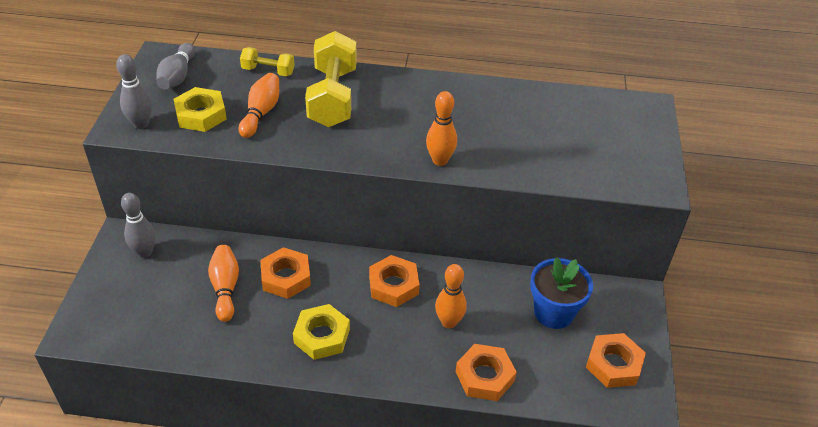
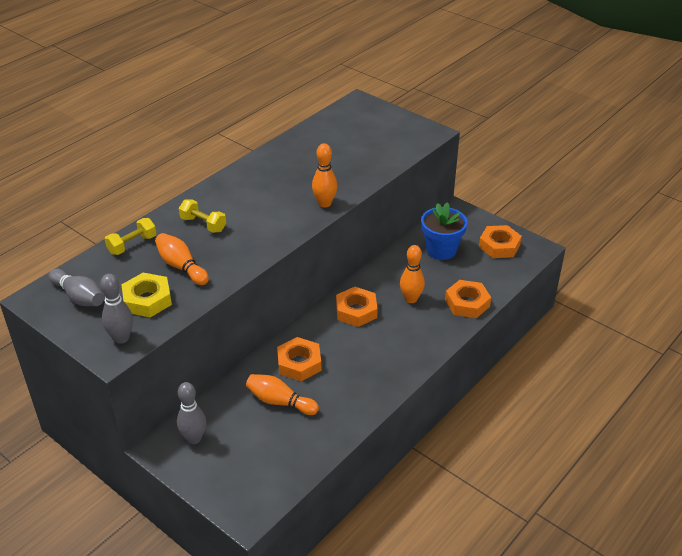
camera: 55 degrees left, 5 degrees down
yellow nut [293,304,350,360] -> none
yellow dumbbell [305,31,357,127] -> yellow dumbbell [179,199,226,233], size x0.51

